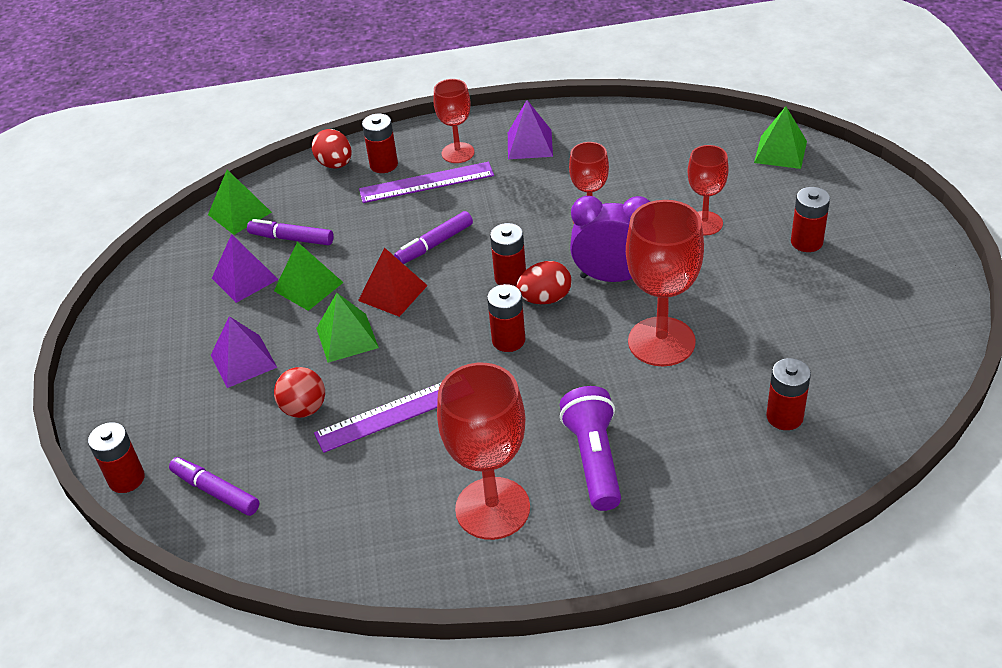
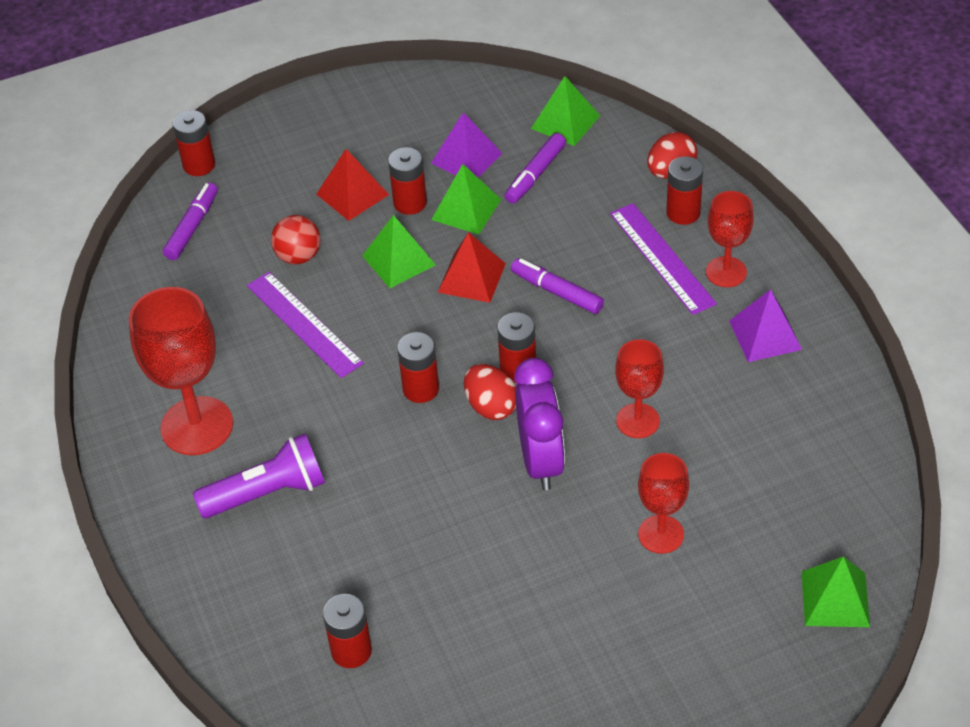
camera: 75 degrees right, 5 degrees up
purple pyramid [211,316,277,388] -> red pyramid [316,149,389,221]
purple marker [247,219,334,245] -> purple marker turned 150 degrees counterclockwise [505,133,566,204]
red goblet [626,200,704,366] -> none
red battery [791,187,830,252] -> red battery moved to [388,147,427,215]

